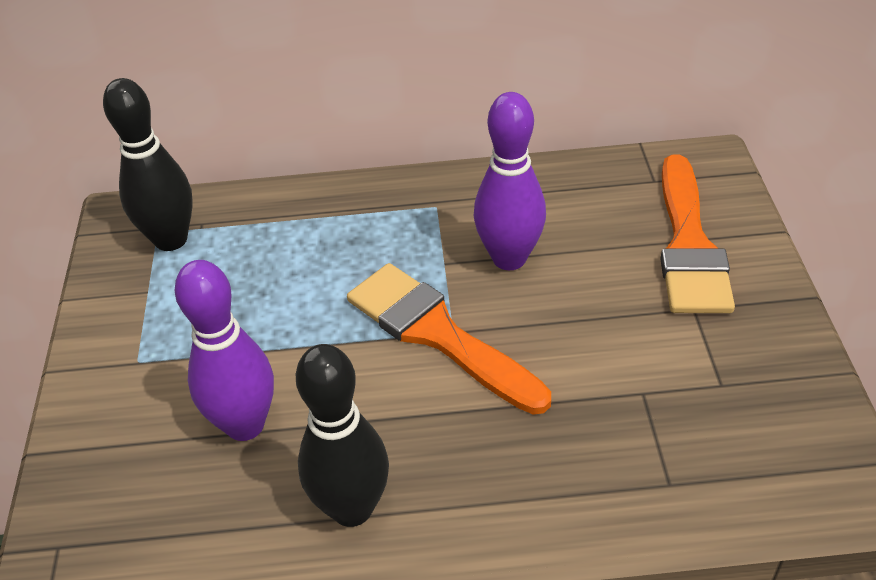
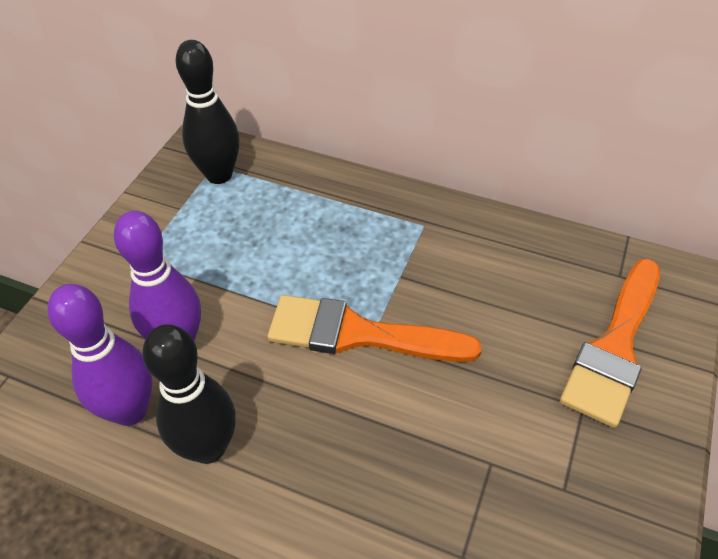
camera: 25 degrees right, 5 degrees up
orange brush [347,263,551,415] -> orange brush turned 60 degrees counterclockwise [267,295,482,362]
purple bowling pin [474,92,546,270] -> purple bowling pin moved to [48,284,152,426]

